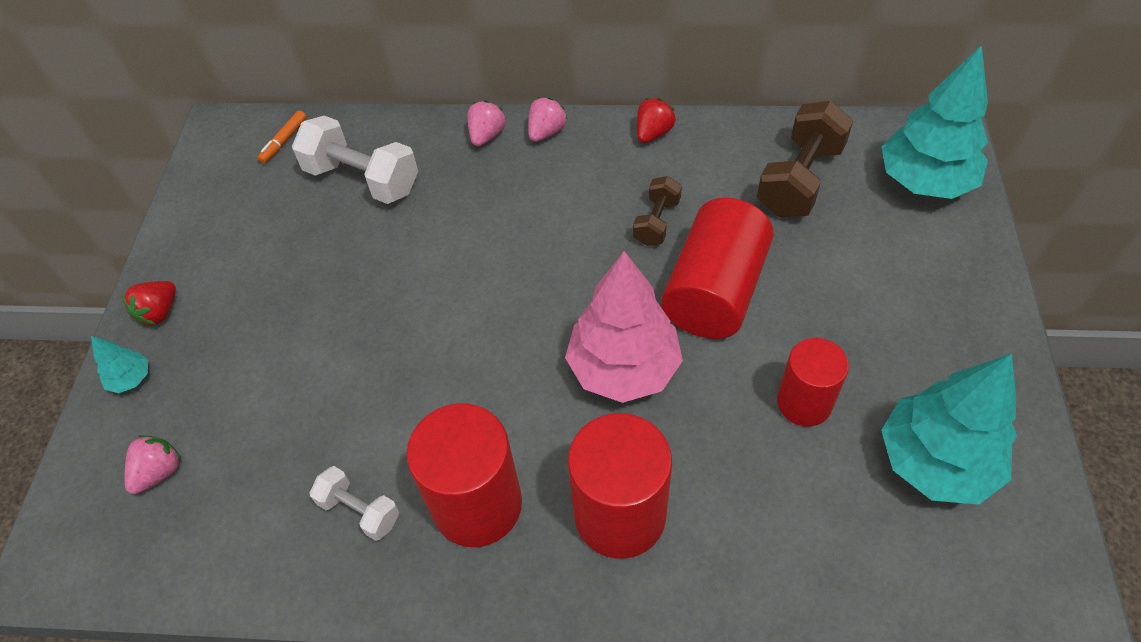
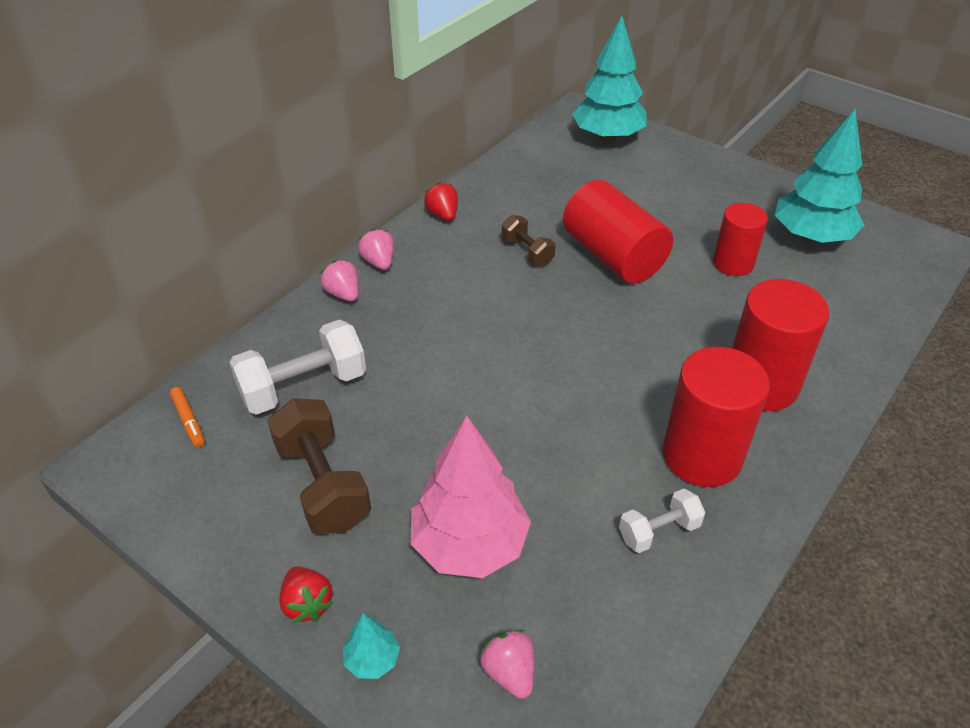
camera: 60 degrees left, 10 degrees down
pink tree [565,251,683,403] -> pink tree moved to [411,416,531,578]
brown dumbbell [757,101,853,217] -> brown dumbbell moved to [267,398,371,534]

